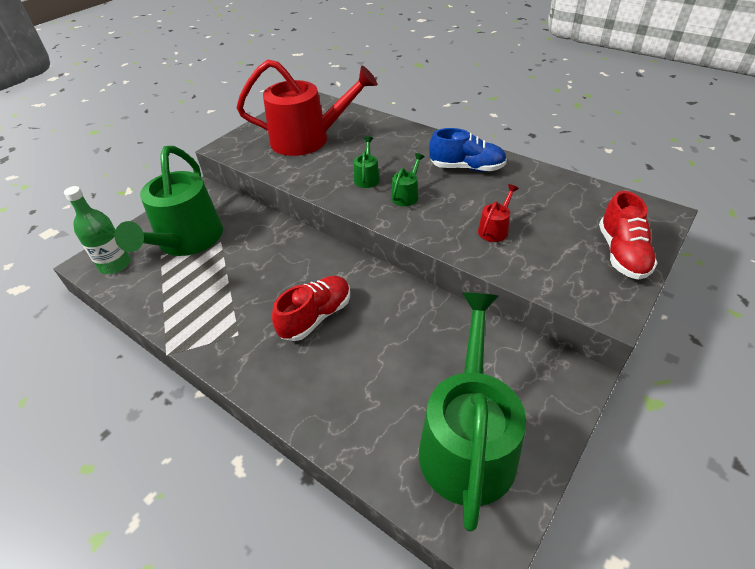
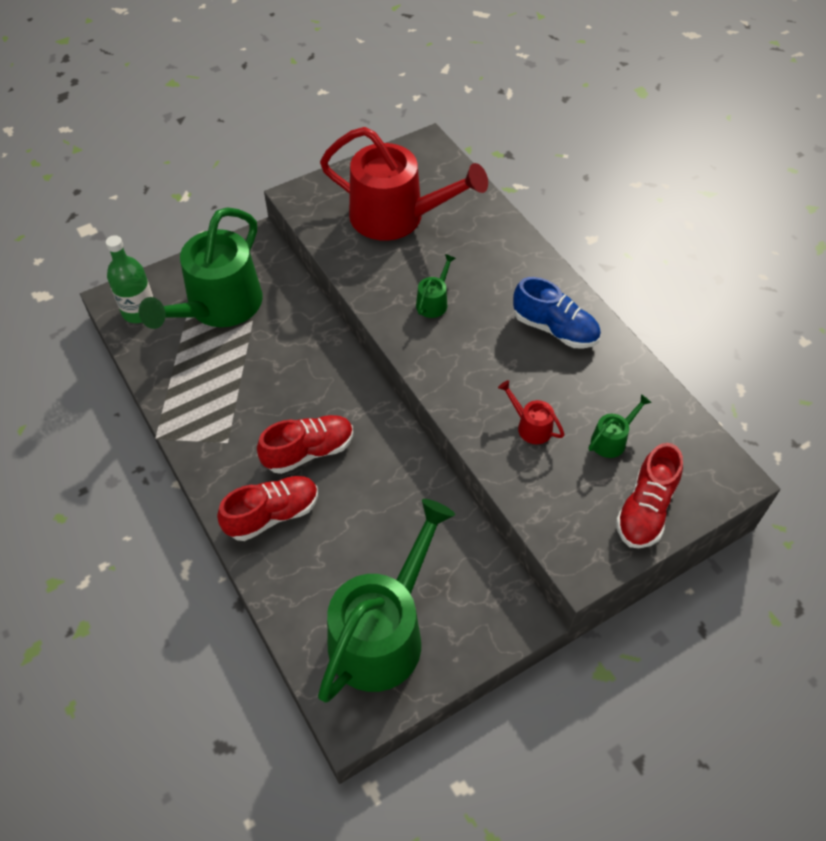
camera: 20 degrees right, 10 degrees up
green watering can [391,153,425,206] -> green watering can moved to [589,394,652,458]
red watering can [478,184,519,242] -> red watering can turned 105 degrees counterclockwise [498,380,565,444]
none -> red shoe [217,476,318,541]

